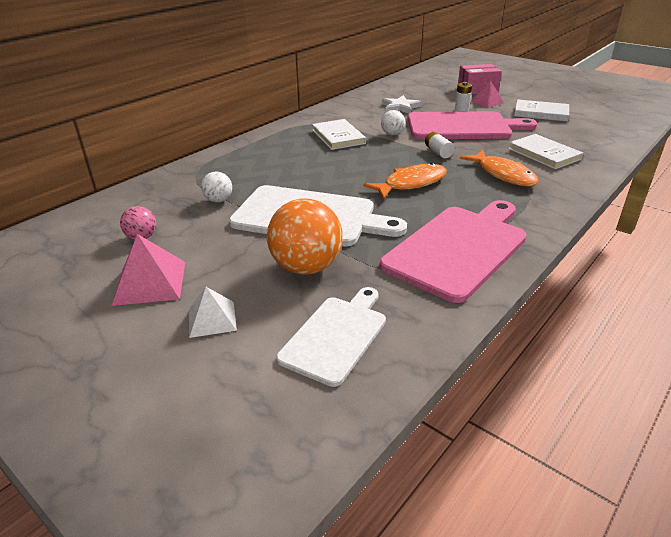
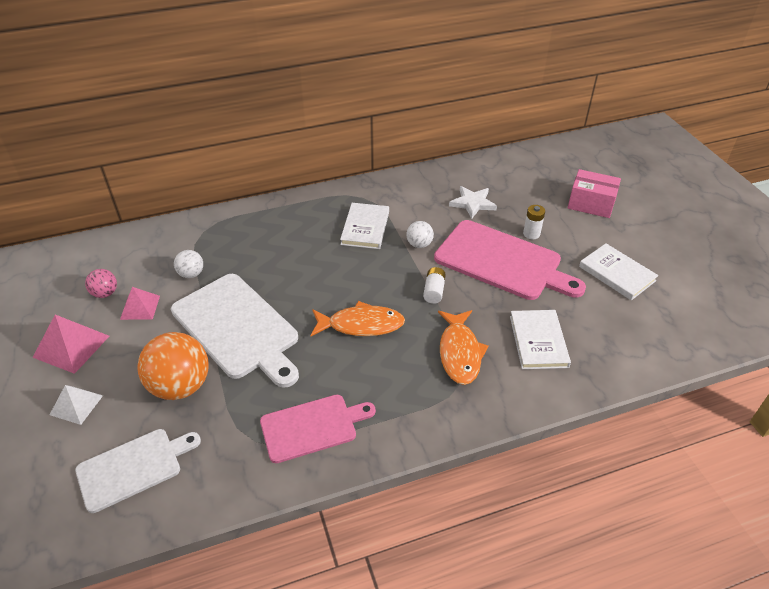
camera: 30 degrees right, 10 degrees up
pink cutting board [380,200,527,303] -> pink cutting board [260,395,376,463], size x0.62
pink pyramid [471,81,504,108] -> pink pyramid moved to [120,287,160,320]

